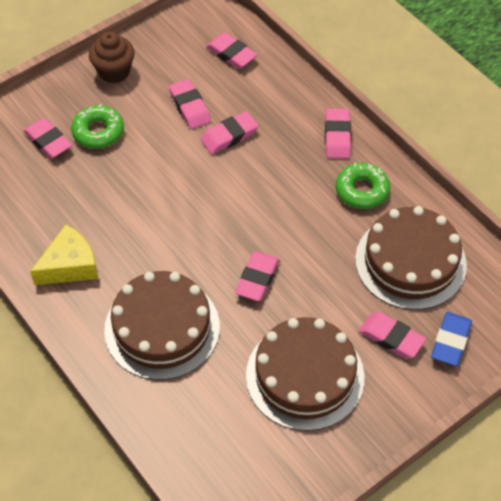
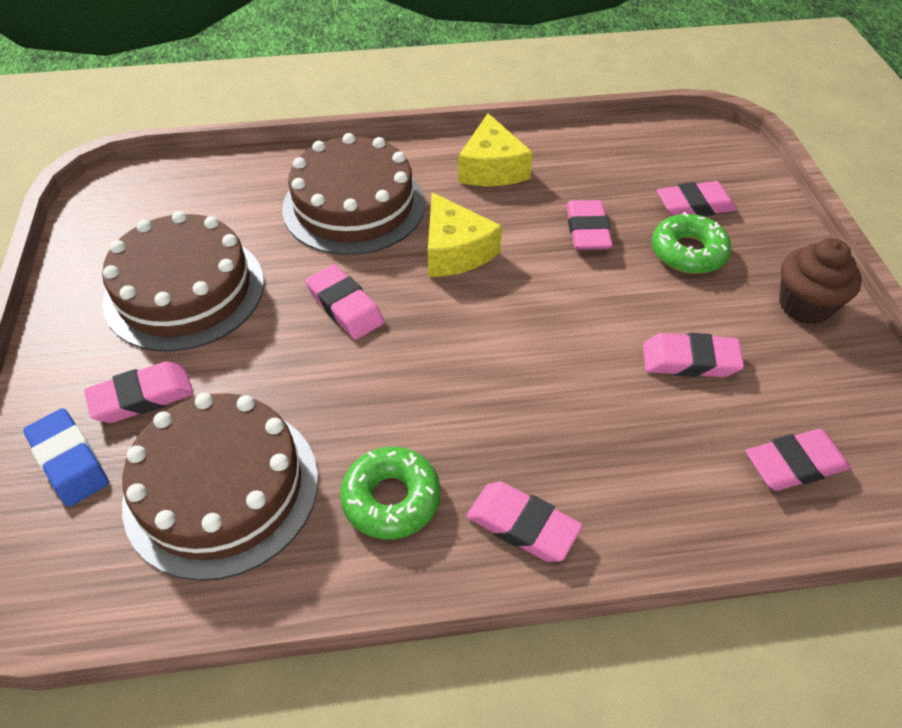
camera: 120 degrees right, 5 degrees down
pink eraser [200,111,258,154] -> pink eraser moved to [566,200,613,250]
none -> yellow cheese [428,192,502,277]

